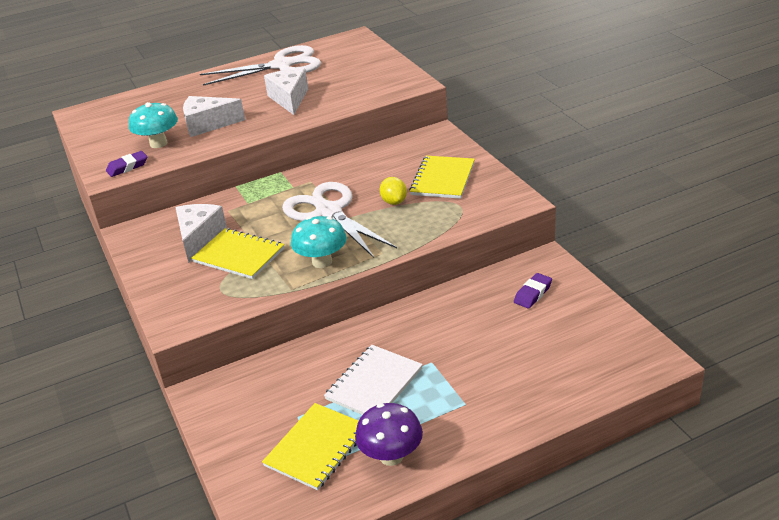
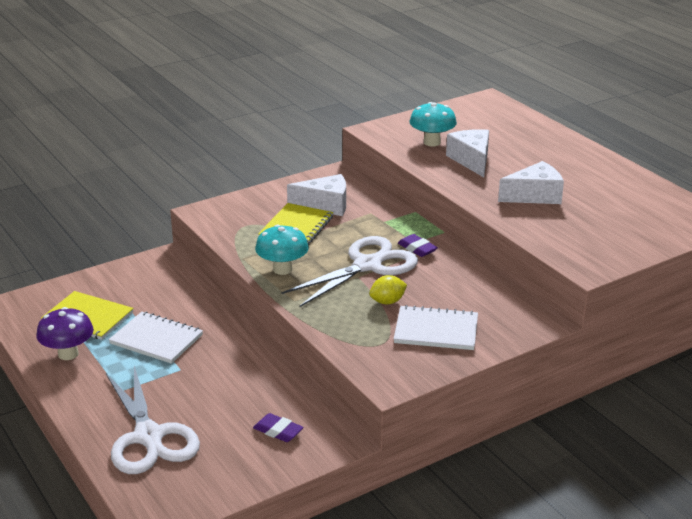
camera: 80 degrees right, 5 degrees down
purple eraser [106,151,147,177] -> purple eraser moved to [398,234,438,257]
white scissors [200,45,321,86] -> white scissors moved to [106,366,200,474]
yellow notebook [409,156,475,199] -> white notebook [394,305,478,350]

